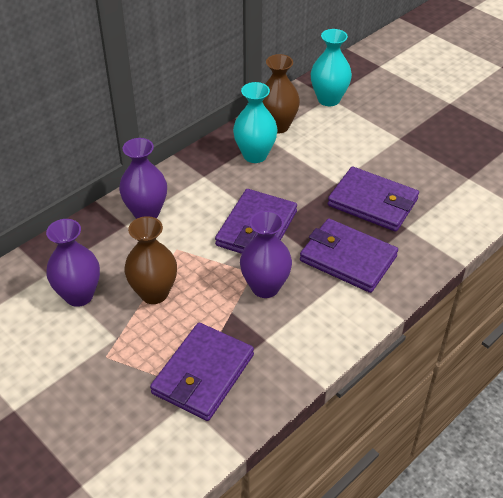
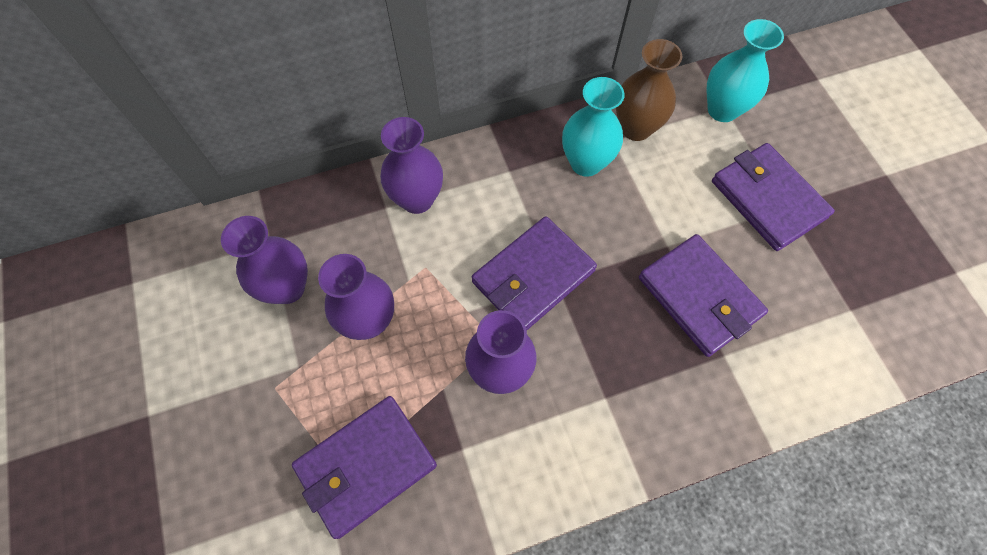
camera: 25 degrees right, 20 degrees up
brown vase [124,216,177,304] -> purple vase [318,254,394,340]
purple wallet [300,219,398,293] -> purple wallet moved to [712,143,835,251]

